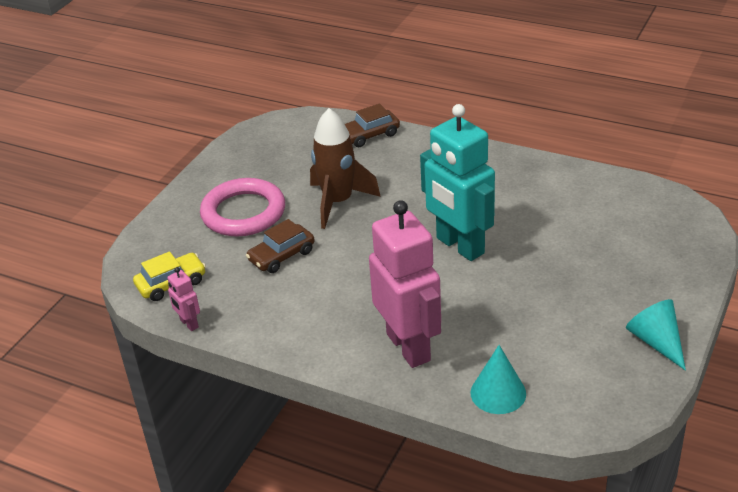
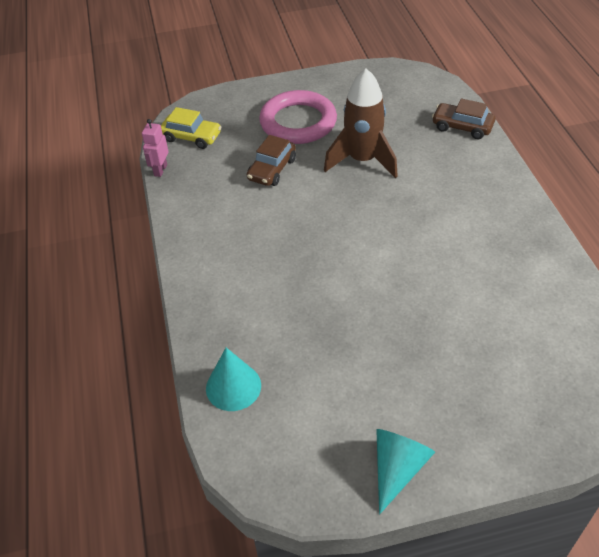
camera: 50 degrees right, 10 degrees up
brown car [246,219,314,273] -> brown car turned 75 degrees counterclockwise [247,135,296,186]
pink robot [369,200,441,368] -> none
turquoise robot [420,104,495,261] -> none

